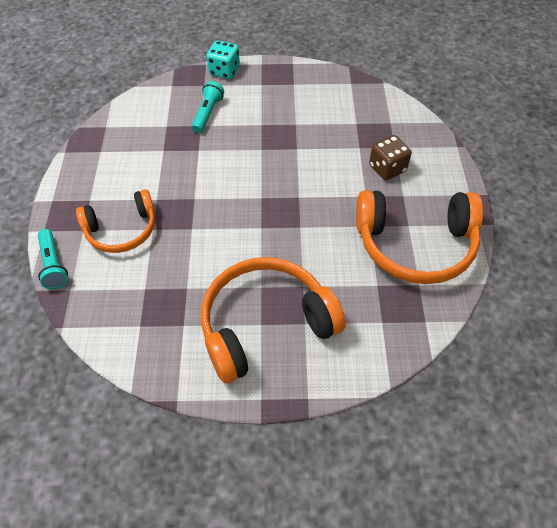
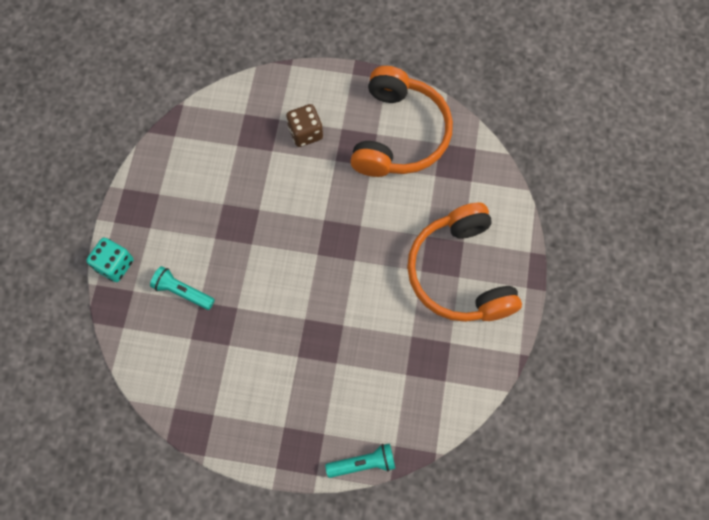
camera: 80 degrees left, 15 degrees up
orange headphones [76,189,155,253] -> none

